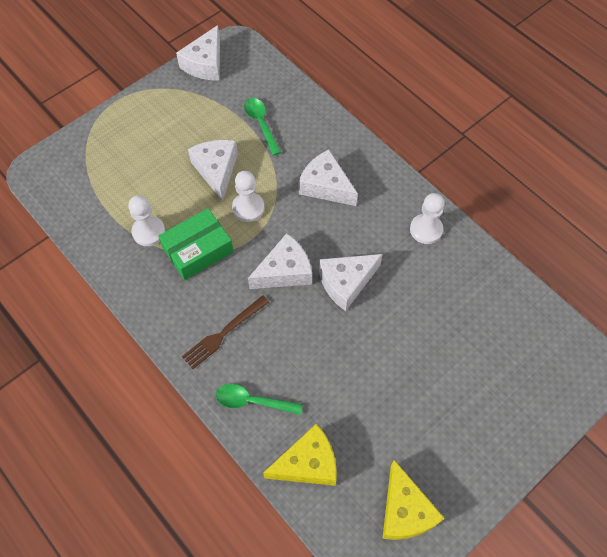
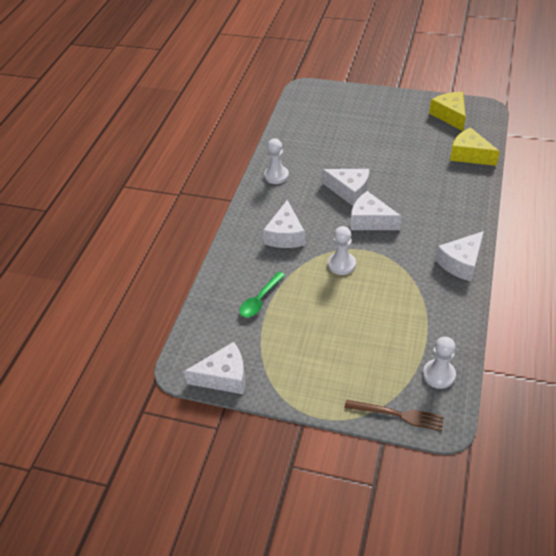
camera: 120 degrees left, 15 degrees down
white pawn [128,195,165,246] -> white pawn moved to [423,337,456,389]
green box [158,208,234,280] -> none
brown fork [182,295,269,369] -> brown fork moved to [344,400,444,431]
white cheese [188,140,238,202] -> white cheese moved to [435,231,484,282]
green spoon [215,384,303,415] -> none
yellow cheese [382,460,445,540] -> yellow cheese turned 60 degrees counterclockwise [429,92,466,131]

